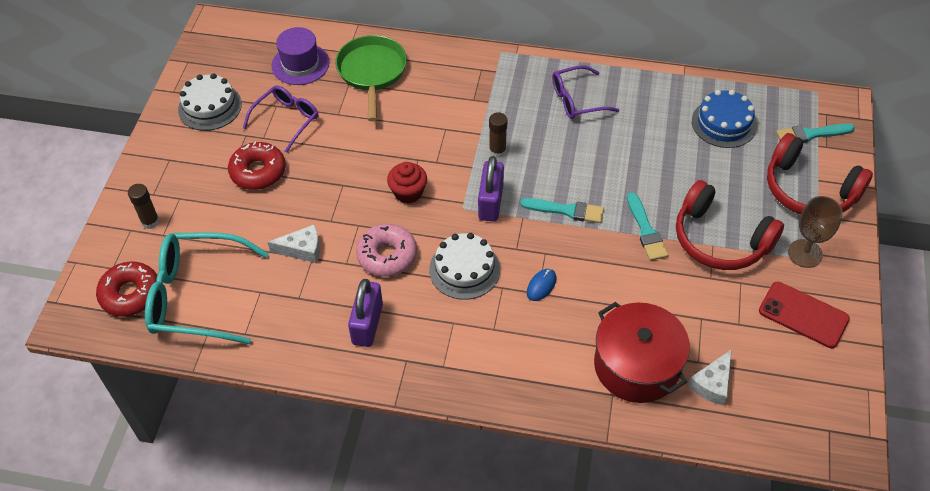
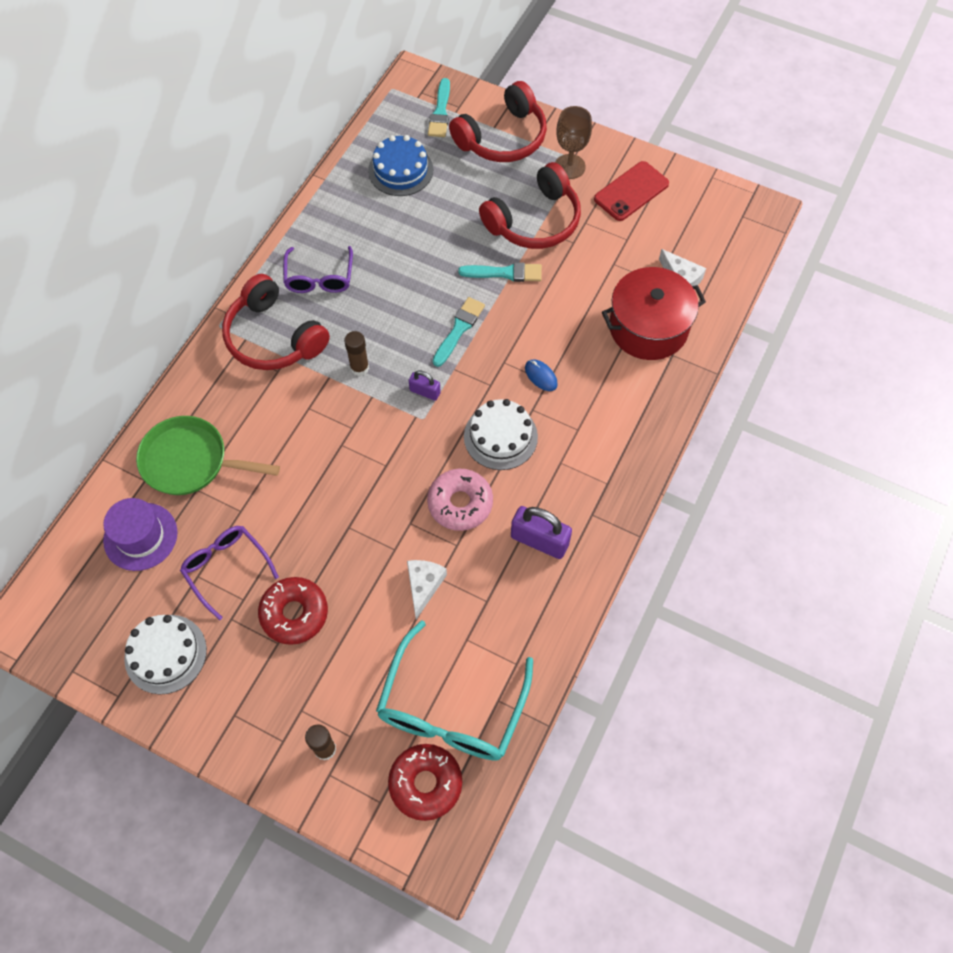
camera: 75 degrees left, 10 degrees up
red cupcake [387,162,427,204] -> none
purple padlock [478,156,504,222] -> purple padlock [409,371,441,401], size x0.57
none -> red headphones [222,274,330,370]

